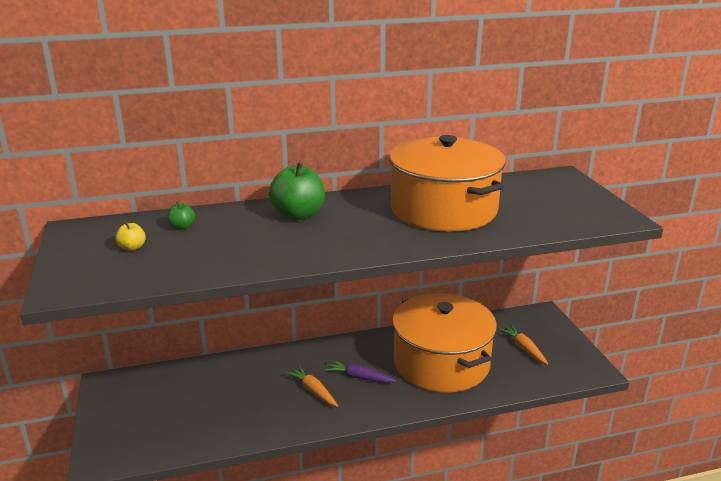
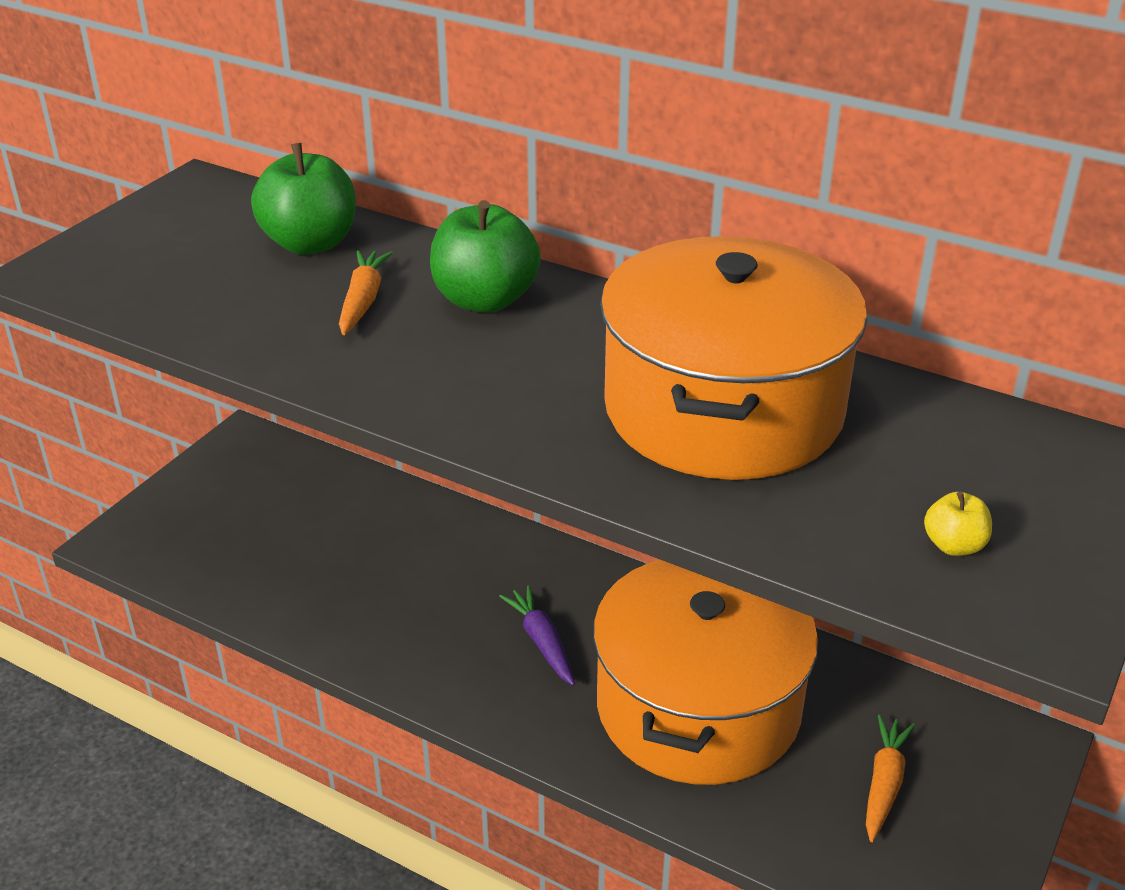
camera: 45 degrees right, 10 degrees up
yellow apple [115,221,146,251] -> yellow apple moved to [924,492,992,556]
green apple [168,201,195,230] -> green apple [251,143,356,255], size x2.12
orange carrot [285,366,338,407] -> orange carrot moved to [339,250,393,335]

